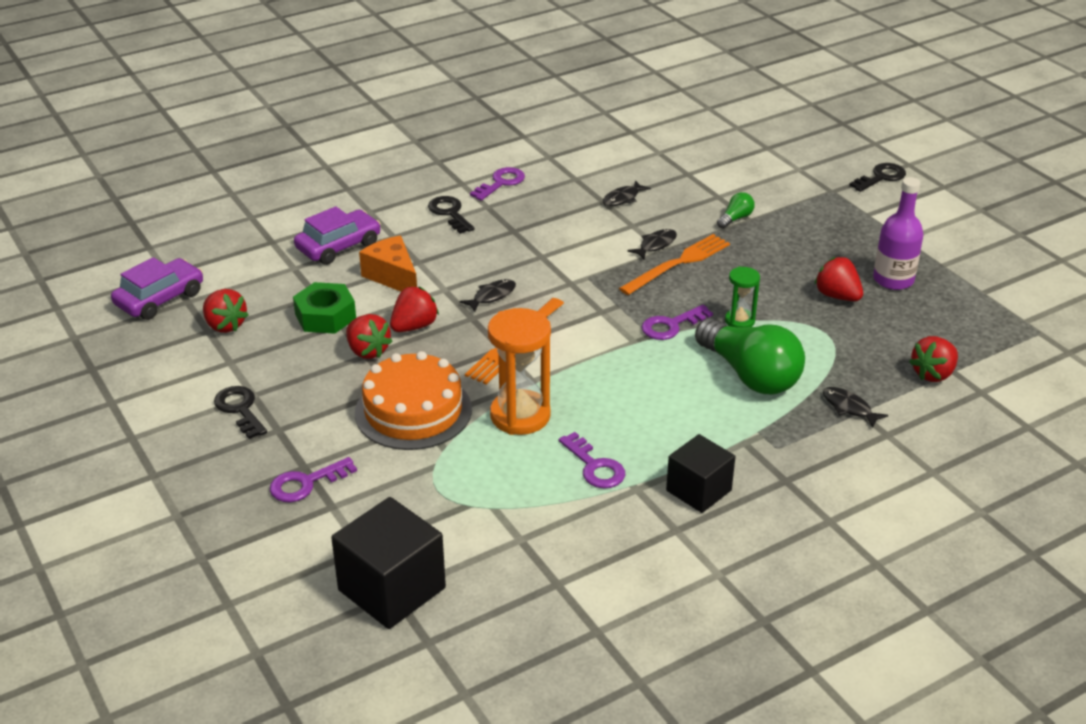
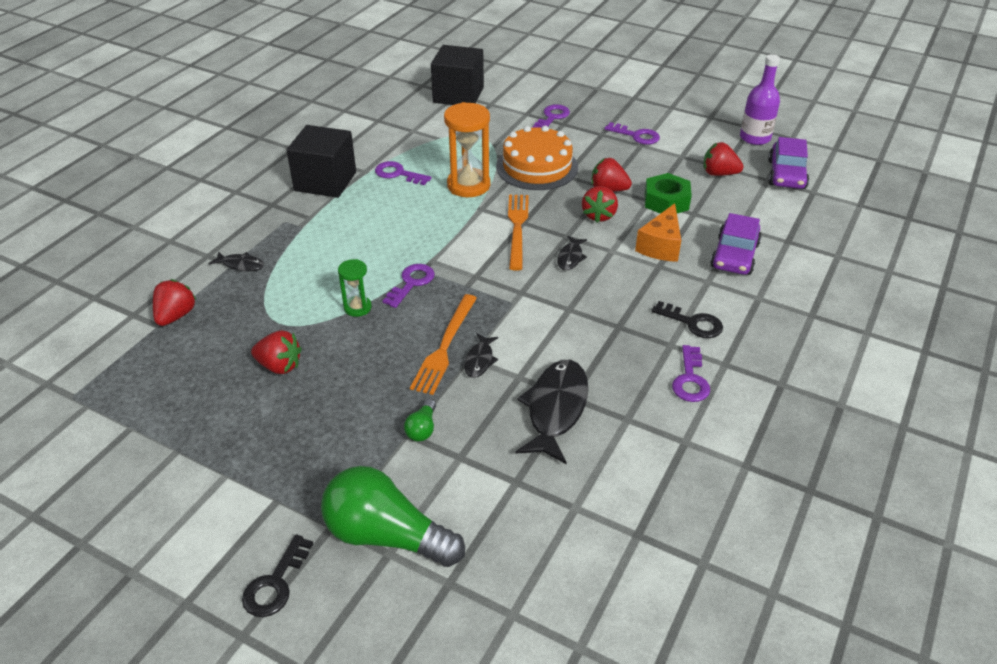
camera: 150 degrees right, 5 degrees up
black key [214,386,267,439] -> purple key [604,122,660,145]
orange cheese [359,236,417,292] -> orange cheese turned 90 degrees clockwise [635,203,681,262]
black fish [603,180,651,206] -> black fish [516,360,588,464], size x2.01
black cube [666,434,735,513] -> black cube [286,125,356,198], size x1.52
green light bulb [695,318,805,394] -> green light bulb moved to [321,466,465,567]
purple bottle [873,177,923,290] -> purple bottle moved to [740,54,780,145]

